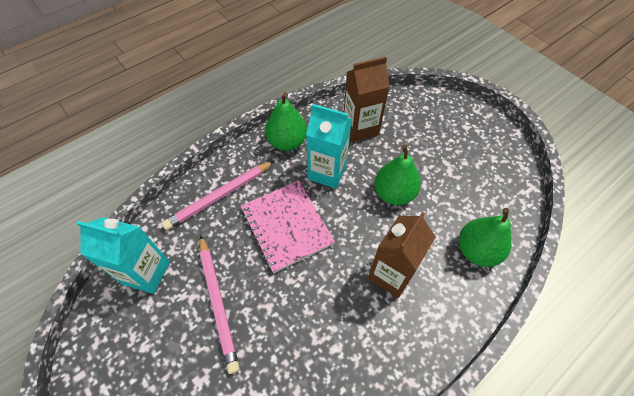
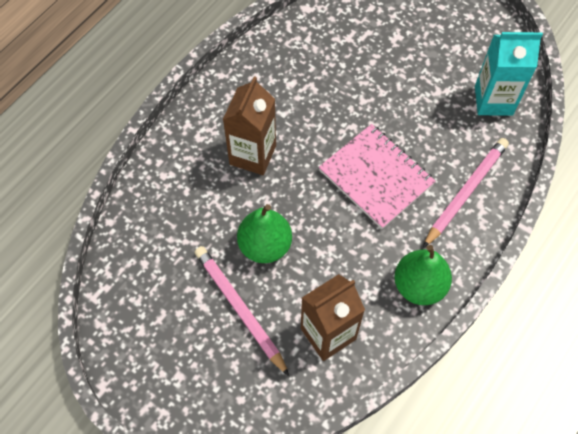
camera: 165 degrees right, 5 degrees up
pink pencil [200,235,239,374] -> pink pencil moved to [195,246,289,376]
turquoise carton [306,104,352,189] -> none
green pear [459,208,512,267] -> none

